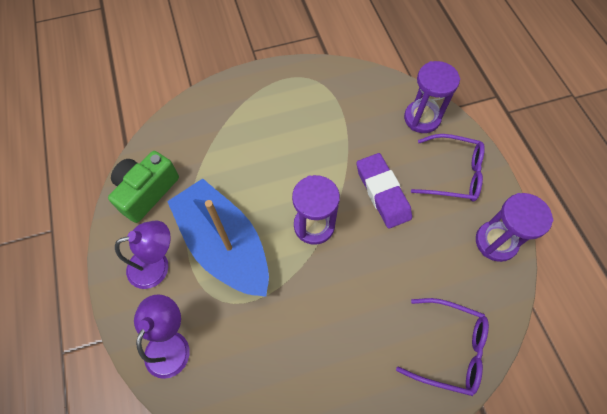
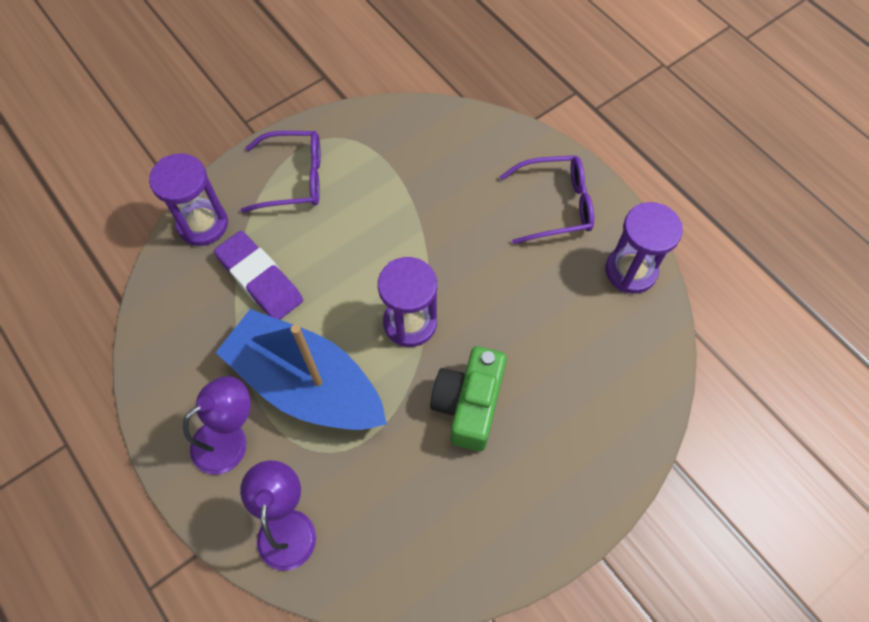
camera: 20 degrees left, 0 degrees up
green camera [108,151,179,223] -> green camera moved to [430,346,507,451]
purple eraser [356,153,412,229] -> purple eraser moved to [214,231,303,320]
purple glasses [396,298,489,396] -> purple glasses moved to [241,131,321,213]
purple hourglass [404,61,460,133] -> purple hourglass moved to [149,154,228,246]

